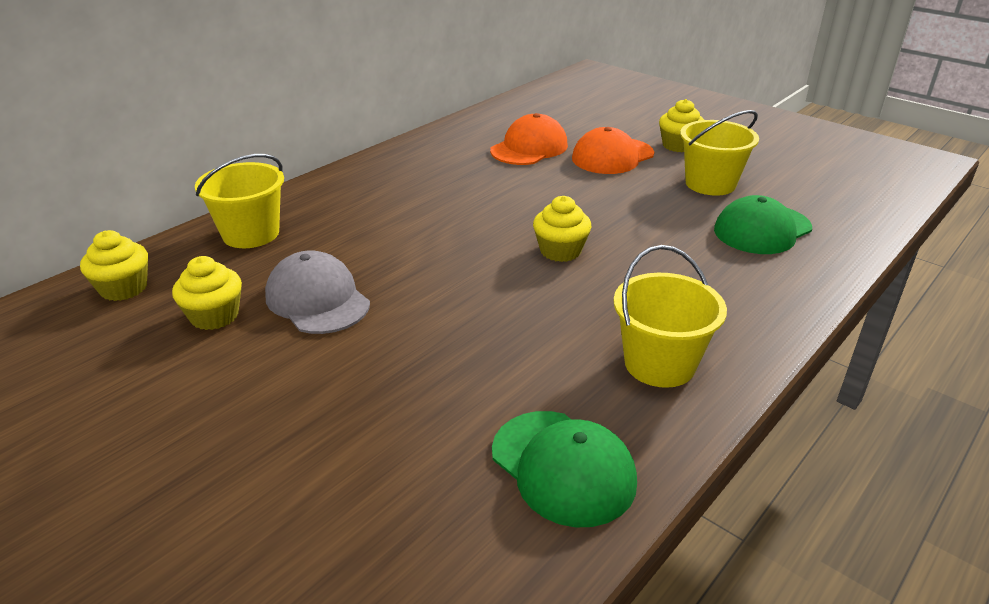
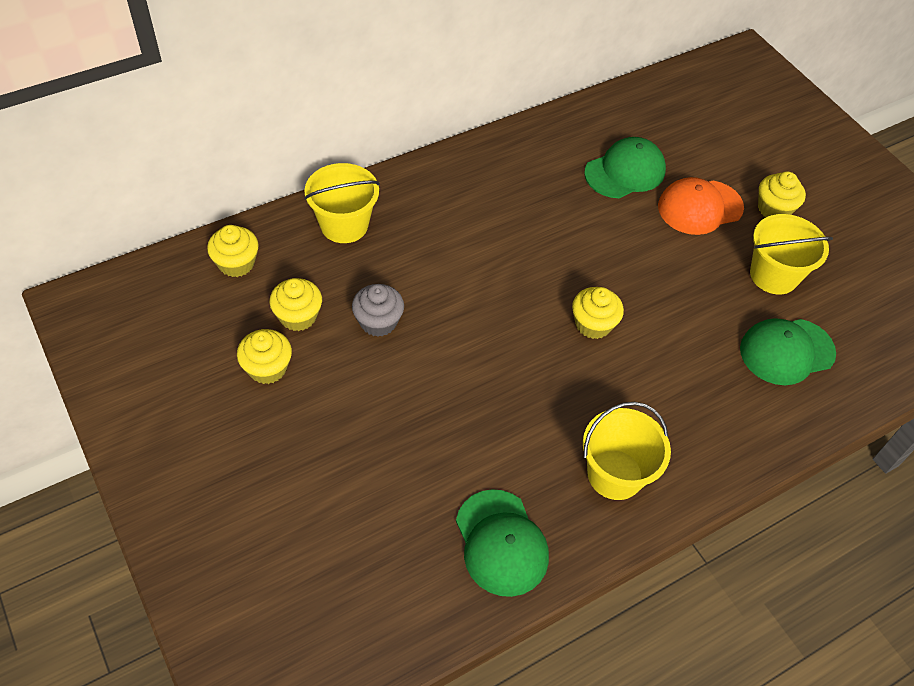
camera: 15 degrees right, 20 degrees up
grey cap [265,250,370,334] -> grey cupcake [352,284,404,337]
orange cap [490,113,568,165] -> green cap [584,137,666,198]
none -> yellow cupcake [237,329,292,384]

